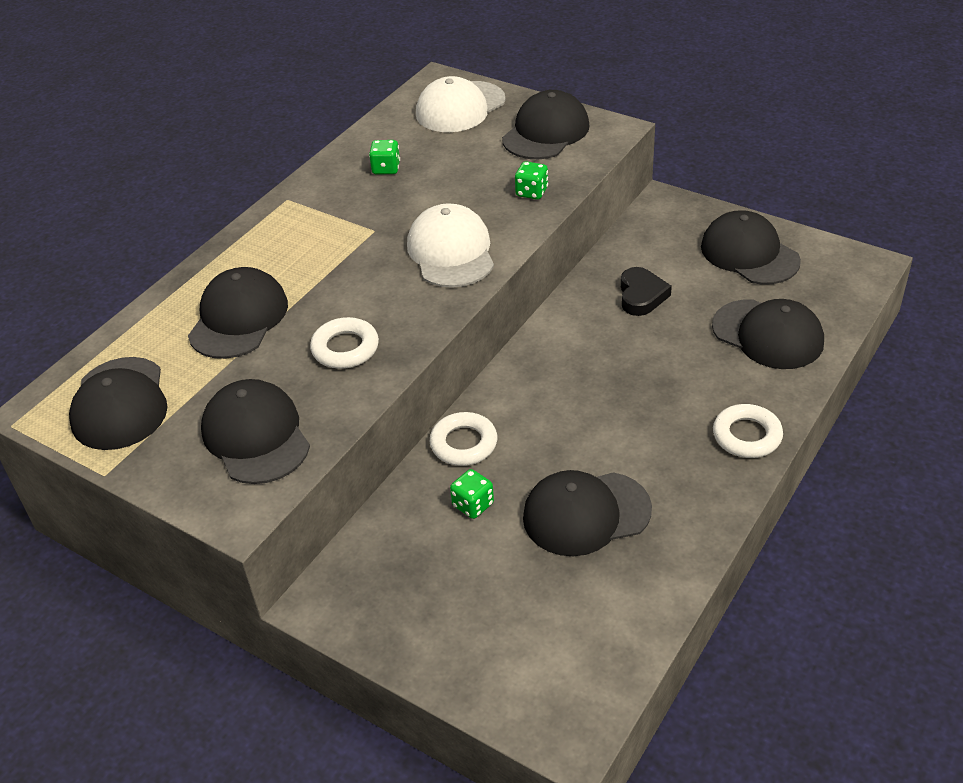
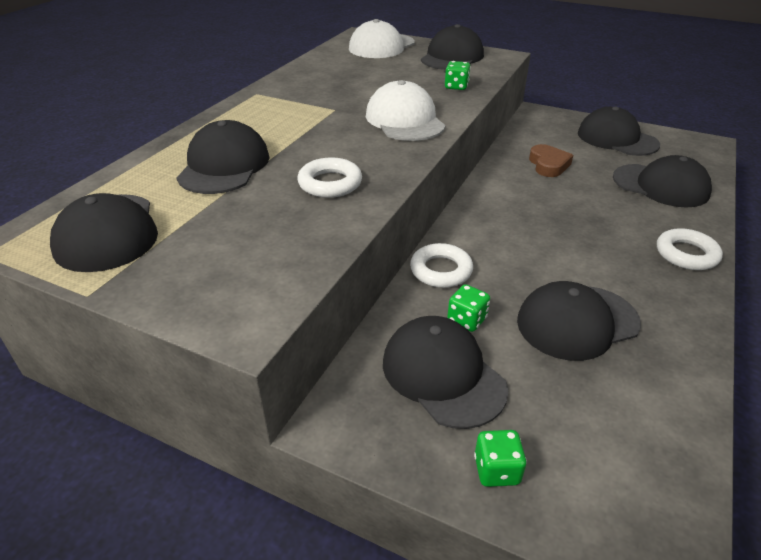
camera: 10 degrees left, 5 degrees down
black cap [201,379,310,484] -> black cap moved to [383,316,508,429]
green dice [369,140,400,174] -> green dice moved to [474,430,527,487]
black heart [621,267,672,316] -> brown heart [529,144,573,177]

